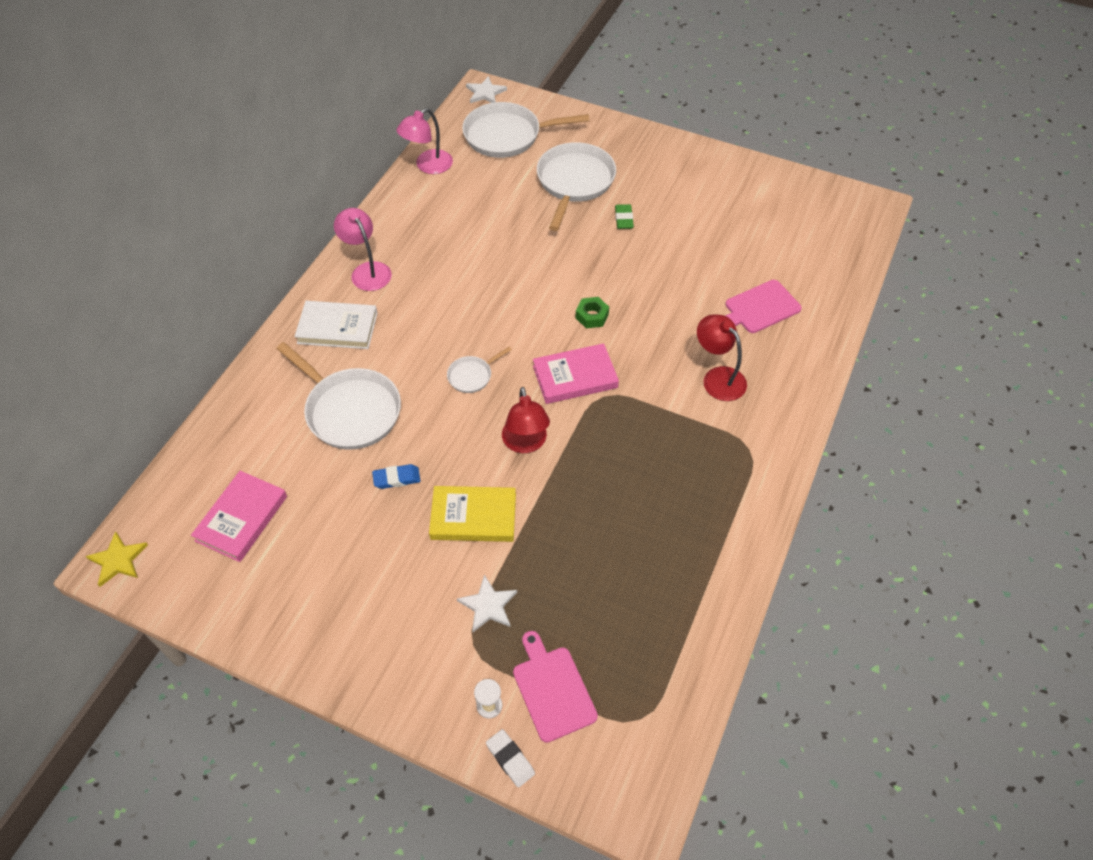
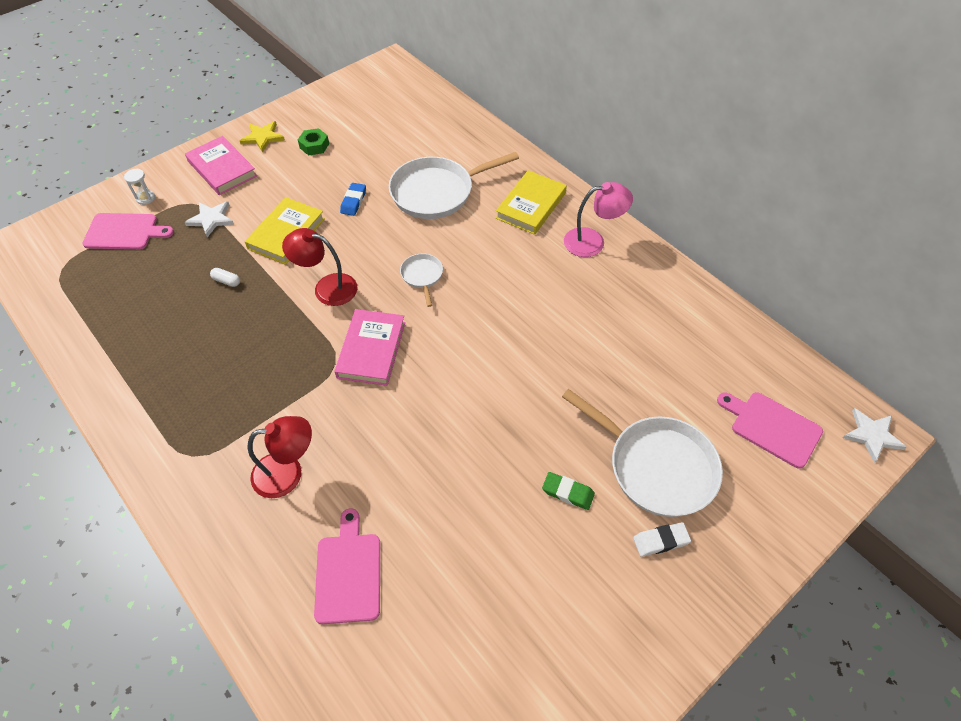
camera: 115 degrees right, 0 degrees up
yellow star [85,531,148,587] -> yellow star moved to [240,121,285,153]
pink book [191,471,287,562] -> pink book moved to [185,136,257,195]
white book [294,301,377,349] -> yellow book [496,170,567,235]
pink lamp [396,108,453,174] -> none
white pan [462,102,589,158] -> pink cutting board [717,392,823,469]
white eraser [486,729,535,787] -> white eraser moved to [633,522,691,557]
green nut [576,297,609,328] -> green nut moved to [298,128,329,156]
none -> white capsule [210,268,240,287]

